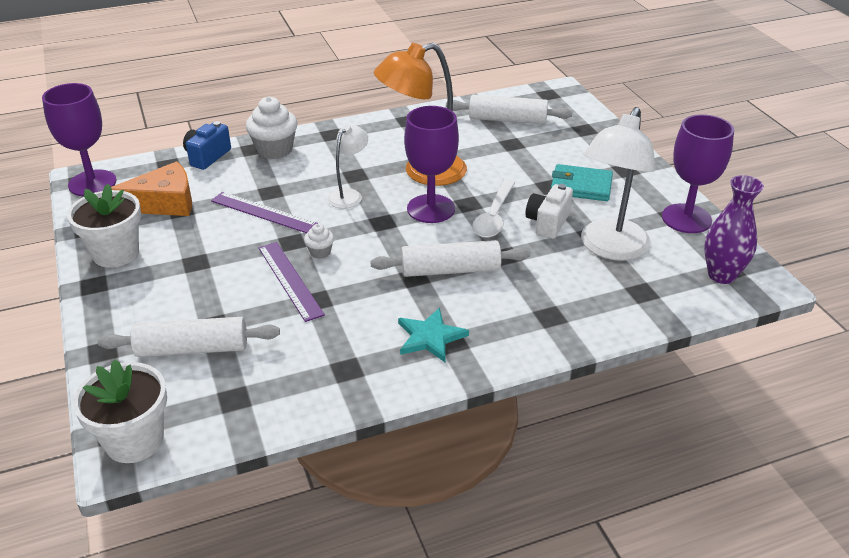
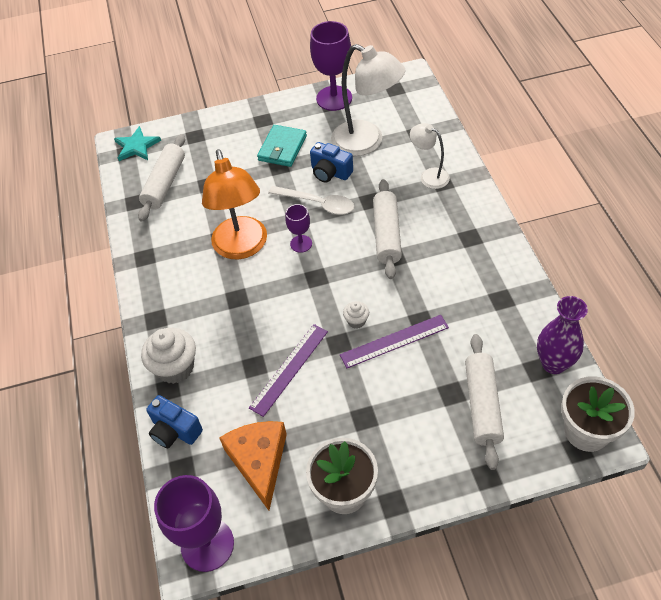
camera: 80 degrees left, 15 degrees up
white lamp [327,124,368,209] -> white lamp moved to [410,123,450,189]
turquoise star [398,307,469,362] -> turquoise star moved to [114,126,161,161]
purple goblet [404,106,459,223] -> purple goblet [285,204,312,253], size x0.53
white camera [526,184,573,239] -> blue camera [310,142,353,182]
purple vase [704,175,764,284] -> purple vase moved to [537,296,588,374]

